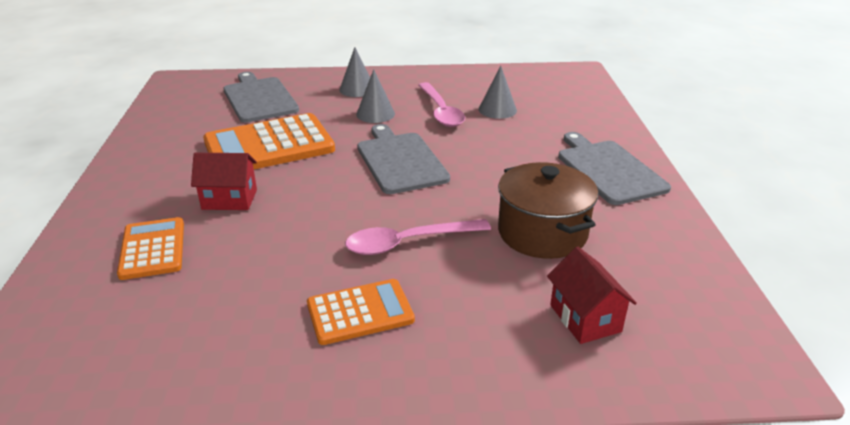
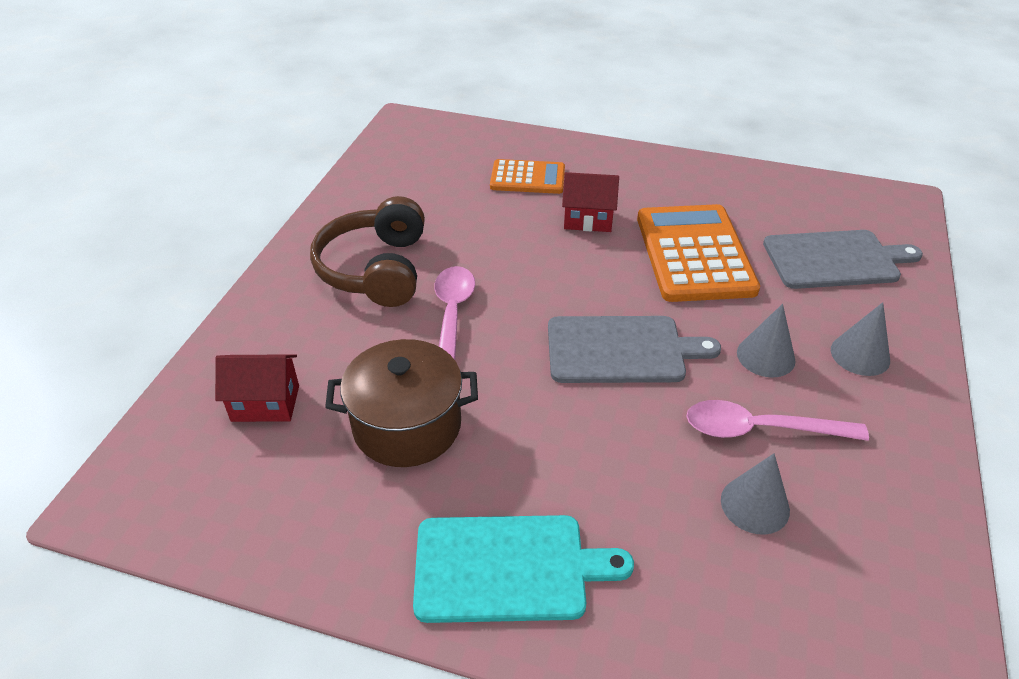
camera: 110 degrees right, 10 degrees up
red house [191,153,257,210] -> red house turned 75 degrees clockwise [562,172,619,232]
orange calculator [307,279,415,345] -> brown headphones [310,196,425,307]
grey cutting board [558,132,671,205] -> turquoise cutting board [413,515,634,623]

